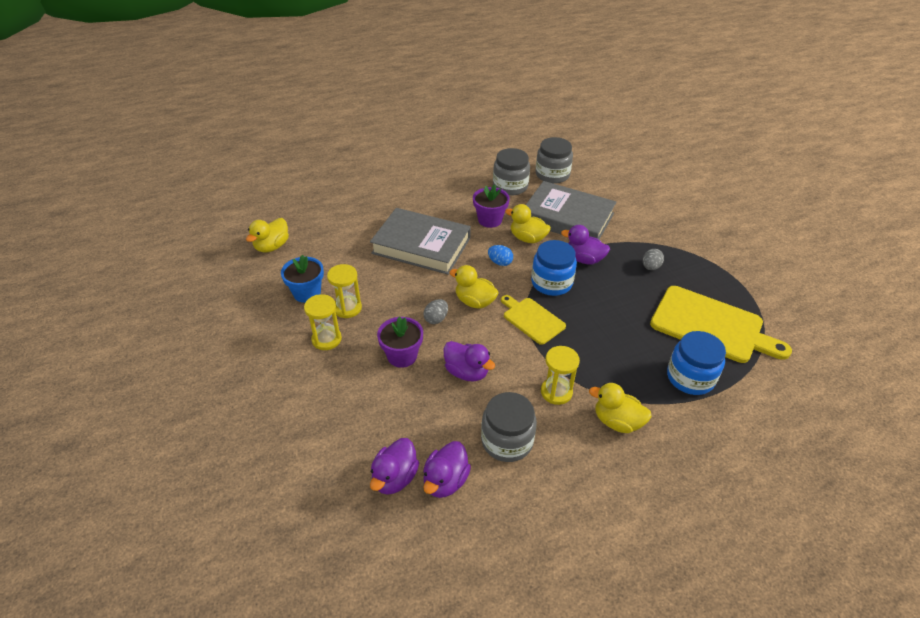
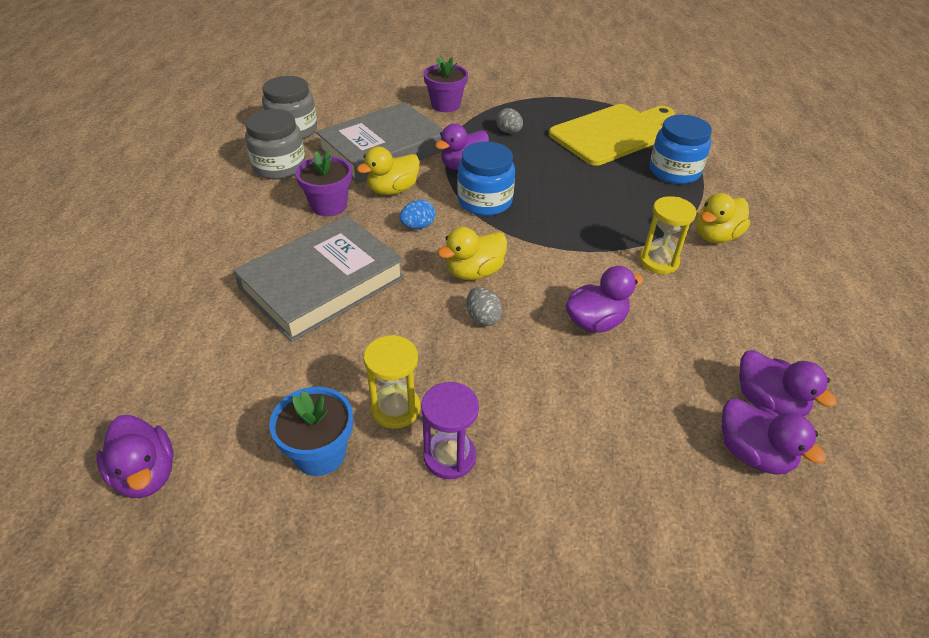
camera: 65 degrees left, 0 degrees up
yellow duck [246,218,289,252] -> purple duck [96,415,174,498]
yellow hourglass [304,294,342,350] -> purple hourglass [421,382,479,479]
purple flower pot [377,316,423,368] -> purple flower pot moved to [424,57,468,112]
grey jar [481,392,537,462] -> none
yellow cutting board [501,295,566,345] -> none

